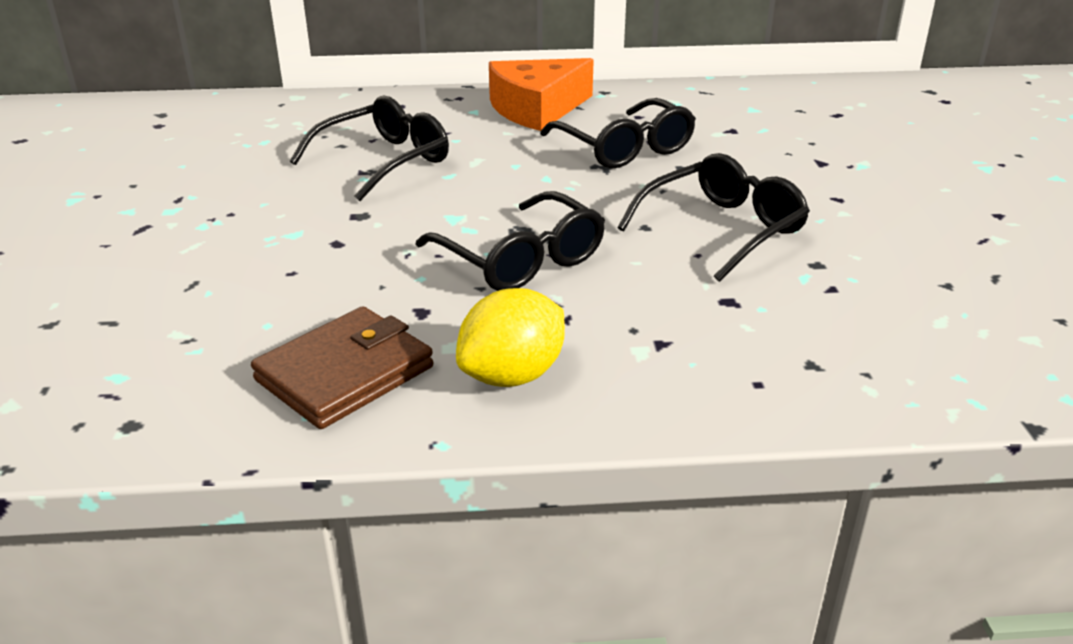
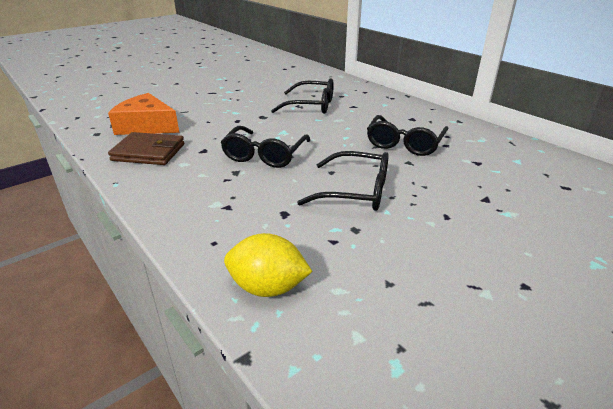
camera: 55 degrees right, 0 degrees up
yellow lemon [456,288,565,387] -> yellow lemon moved to [224,233,313,297]
orange cheese [489,58,594,131] -> orange cheese moved to [108,93,179,135]

